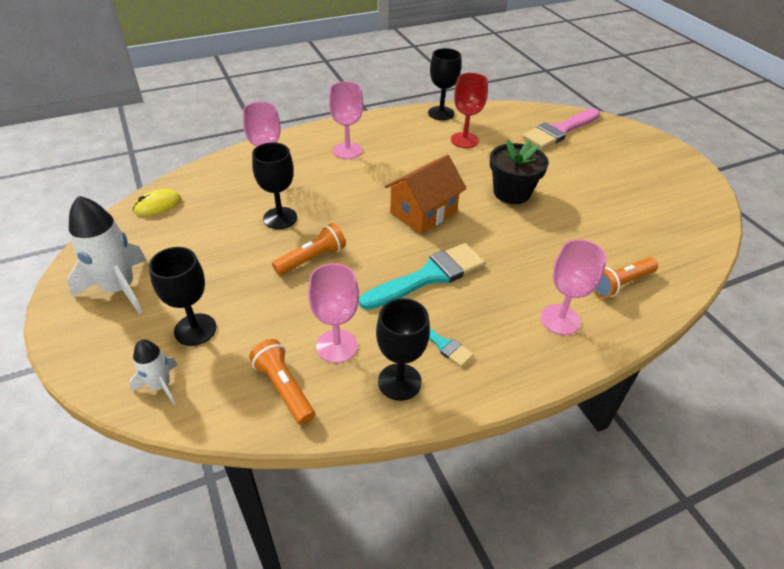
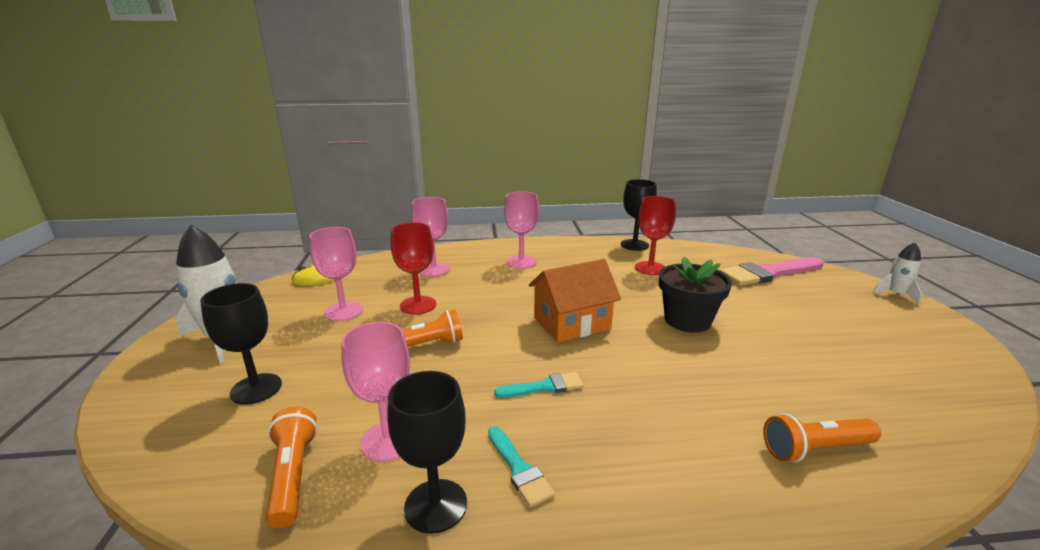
camera: 20 degrees right, 20 degrees down
white rocket [129,339,178,405] -> white rocket moved to [873,242,922,304]
black goblet [252,142,297,229] -> red goblet [390,222,436,315]
turquoise brush [359,243,485,310] -> turquoise brush [494,372,584,398], size x0.51
pink goblet [540,239,607,335] -> pink goblet moved to [309,227,363,321]

